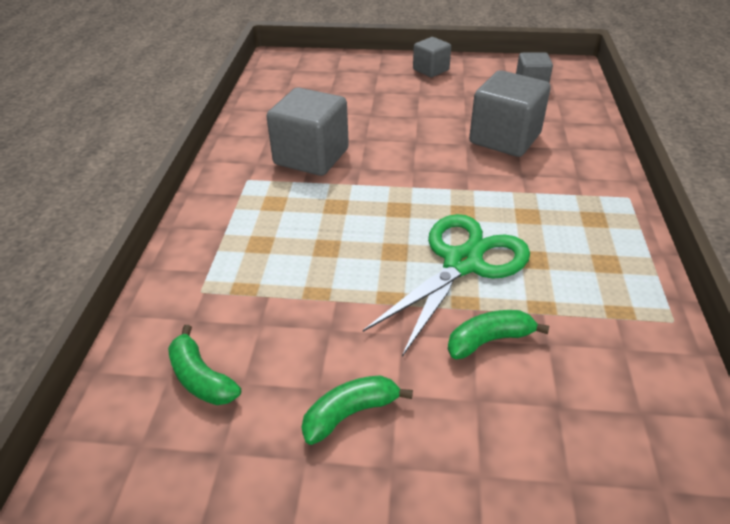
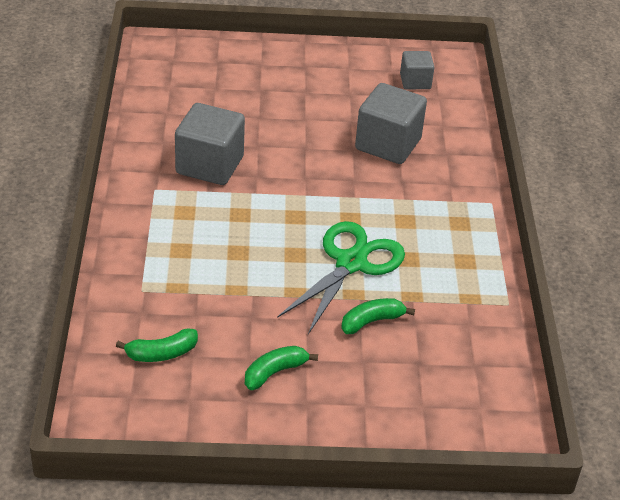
camera: 10 degrees left, 0 degrees up
green banana [168,325,241,405] -> green banana turned 60 degrees counterclockwise [116,328,198,362]
grey cube [413,37,451,77] -> none

